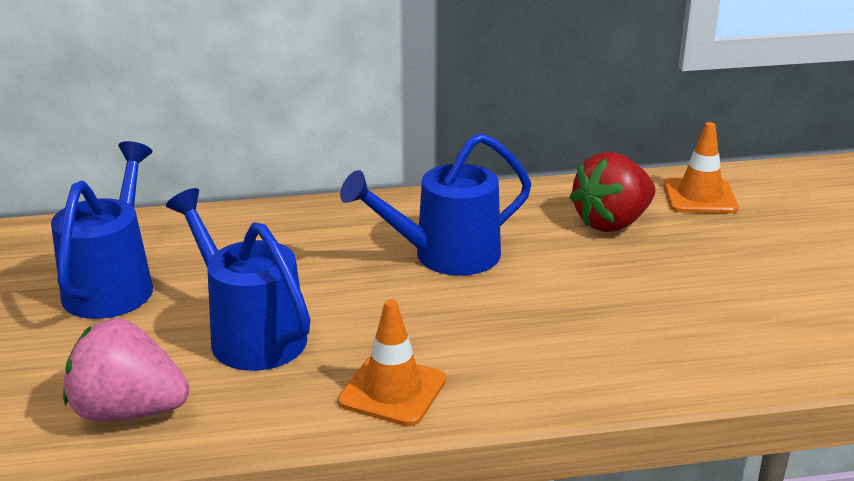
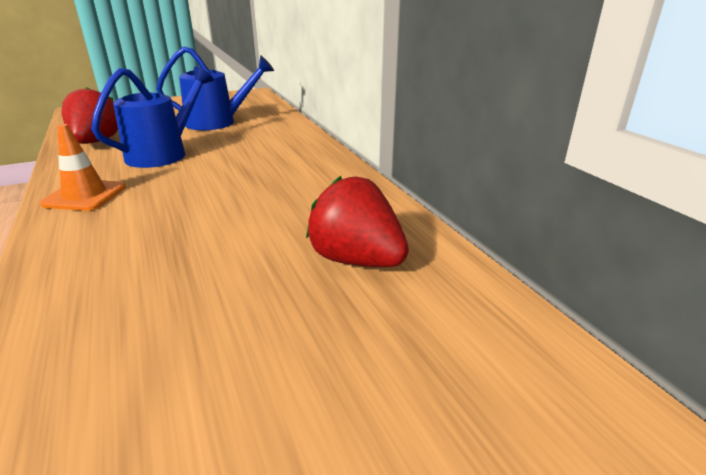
camera: 75 degrees right, 0 degrees up
pink strawberry [63,318,189,422] -> red strawberry [62,87,118,144]
blue watering can [340,133,531,276] -> none
orange traffic cone [664,122,738,214] -> none

